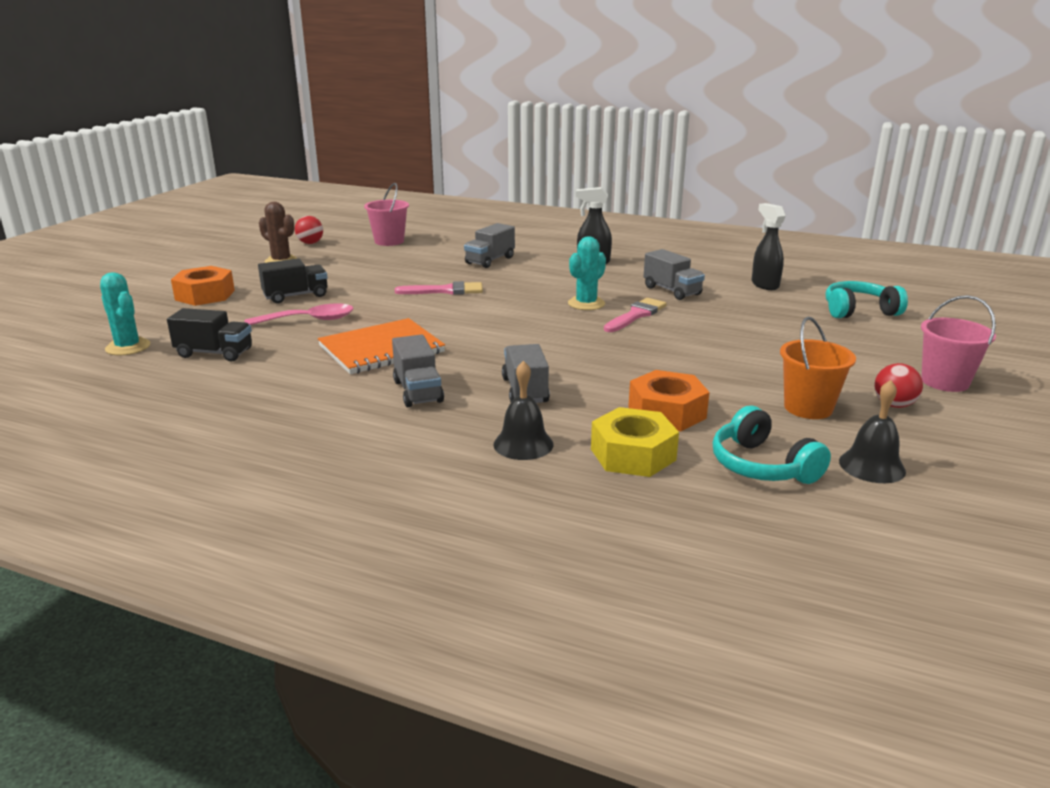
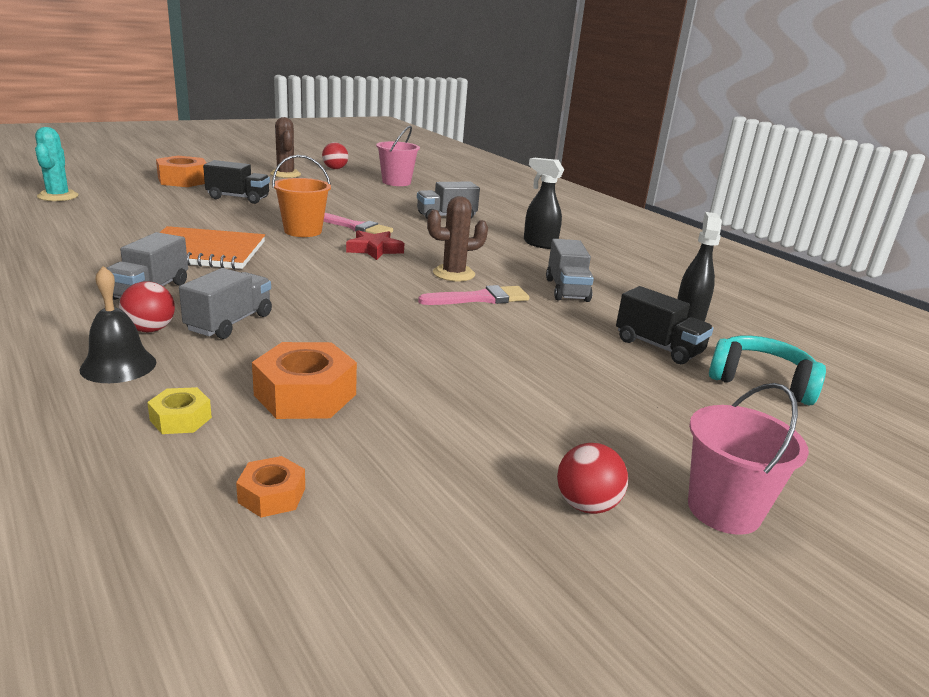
camera: 30 degrees right, 0 degrees up
black truck [167,308,252,362] -> black truck moved to [616,286,714,364]
pink spoon [244,303,353,325] -> none
turquoise cactus [568,236,606,310] -> brown cactus [427,196,488,281]
yellow nut [591,407,679,477] -> yellow nut [147,387,212,434], size x0.53
turquoise headphones [713,406,831,484] -> orange nut [236,456,305,518]
orange bucket [780,316,856,419] -> orange bucket moved to [272,155,331,237]
black bell [839,380,906,483] -> none
none -> red ball [119,281,175,332]
none -> red star [346,230,404,260]

